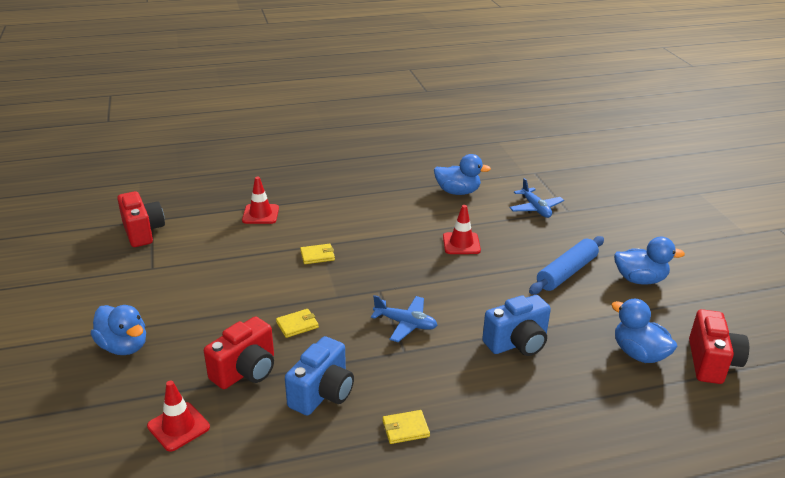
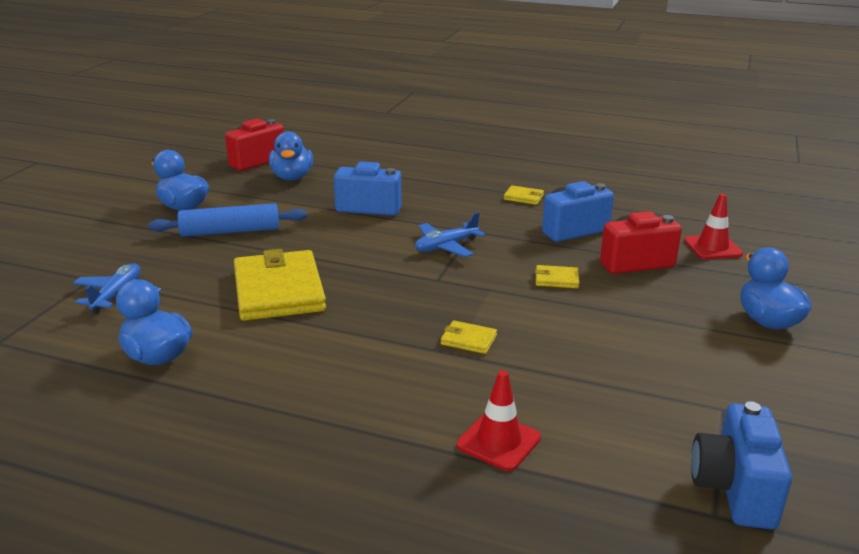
camera: 145 degrees left, 5 degrees down
red camera [117,191,165,247] -> blue camera [691,401,792,529]
blue plane [371,295,438,342] -> blue plane turned 90 degrees counterclockwise [415,212,485,257]
red traffic cone [443,205,481,254] -> yellow wallet [234,249,326,321]

